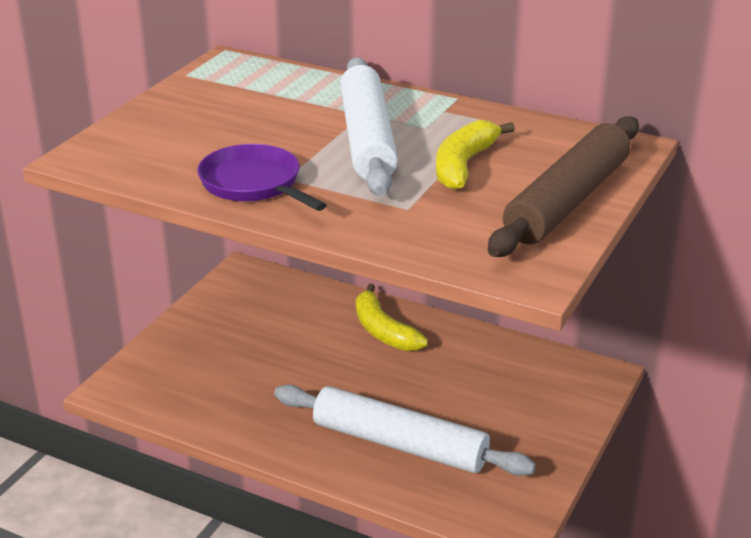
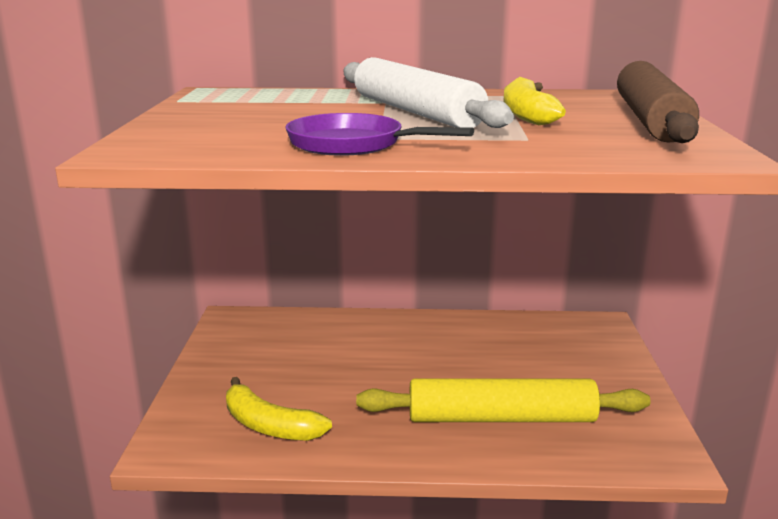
camera: 25 degrees left, 10 degrees down
white rolling pin [274,385,536,476] -> yellow rolling pin [356,378,651,422]
yellow banana [356,284,428,351] -> yellow banana moved to [226,377,332,441]

